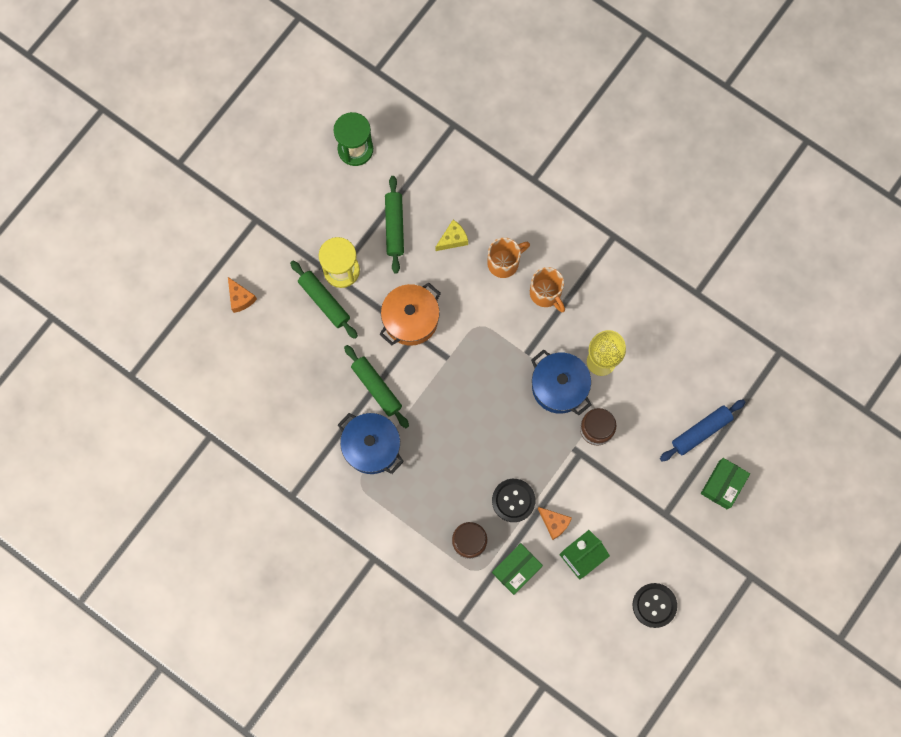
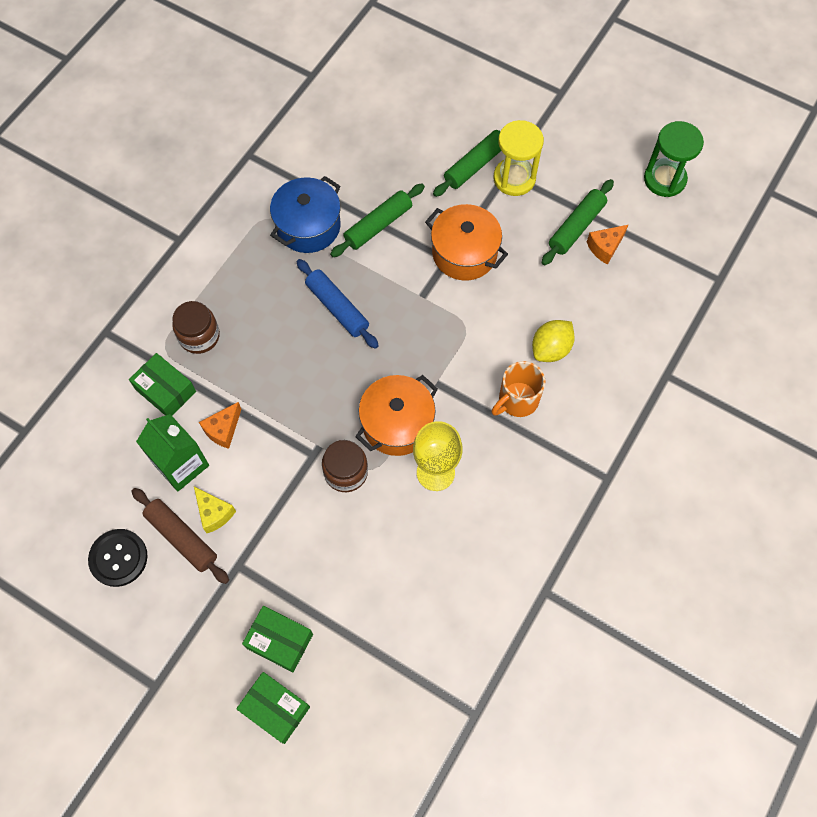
camera: 85 degrees right, 10 degrees down
orange cheese [228,277,257,313] -> orange cheese moved to [587,224,629,265]
green rolling pin [385,176,404,274] -> green rolling pin turned 45 degrees counterclockwise [542,179,614,265]
yellow cheese [435,220,468,251] -> yellow cheese moved to [194,486,236,533]
orange mug [487,237,530,278] -> yellow lemon [532,320,575,362]
black button [492,479,535,522] -> none
blue pot [531,349,592,415] -> orange pot [355,375,438,456]
blue rolling pin [660,399,746,462] -> blue rolling pin moved to [297,259,379,349]
none -> brown rolling pin [132,488,229,584]
none -> green box [236,672,310,744]

